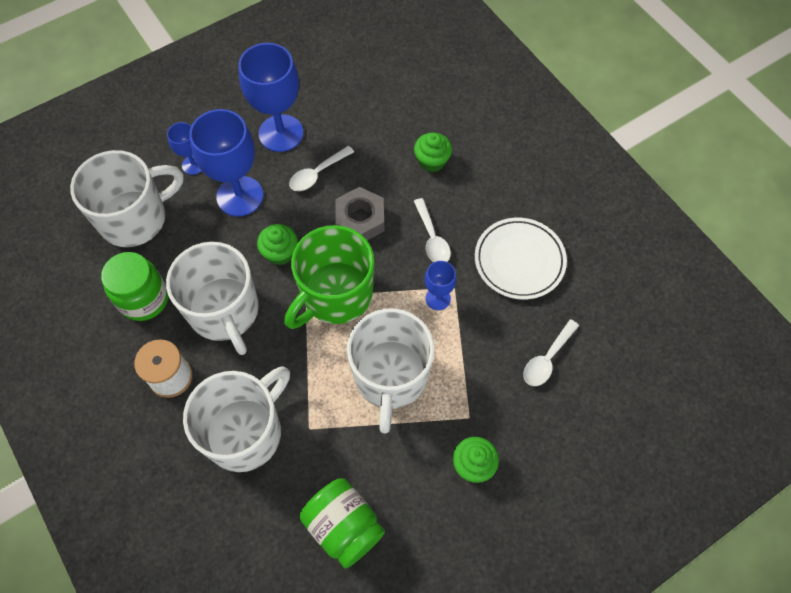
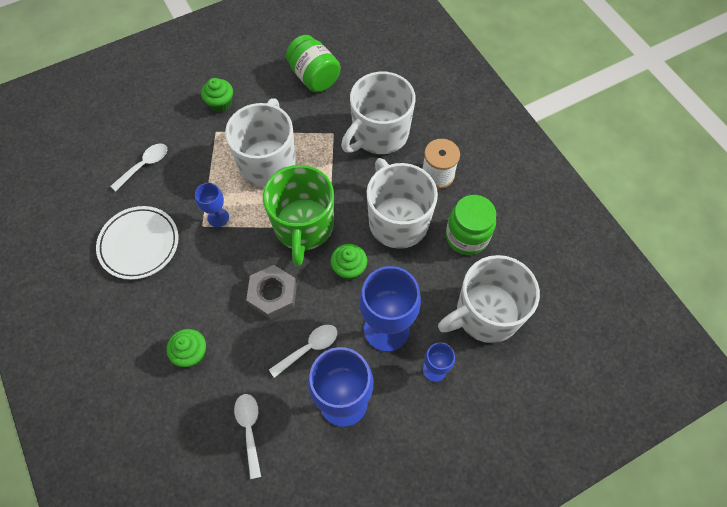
camera: 175 degrees left, 0 degrees up
green mug [284,225,374,329] -> green mug turned 135 degrees clockwise [263,165,334,266]
white spoon [414,198,451,262] -> white spoon moved to [234,394,261,479]

